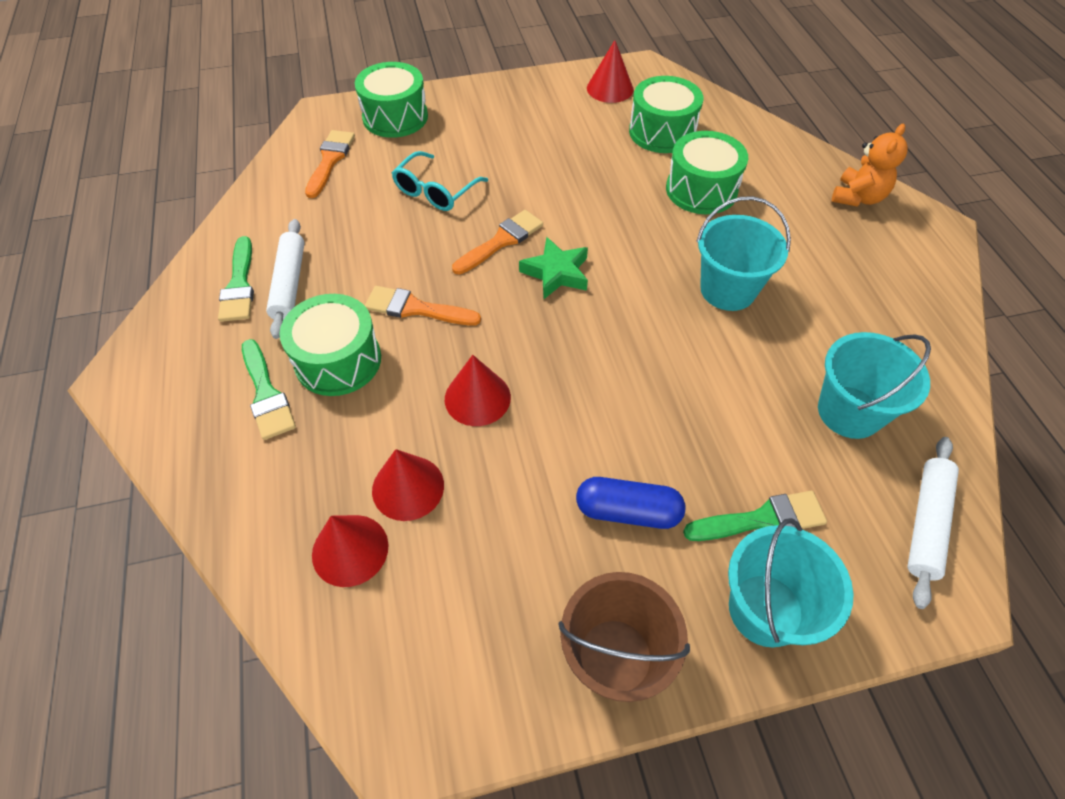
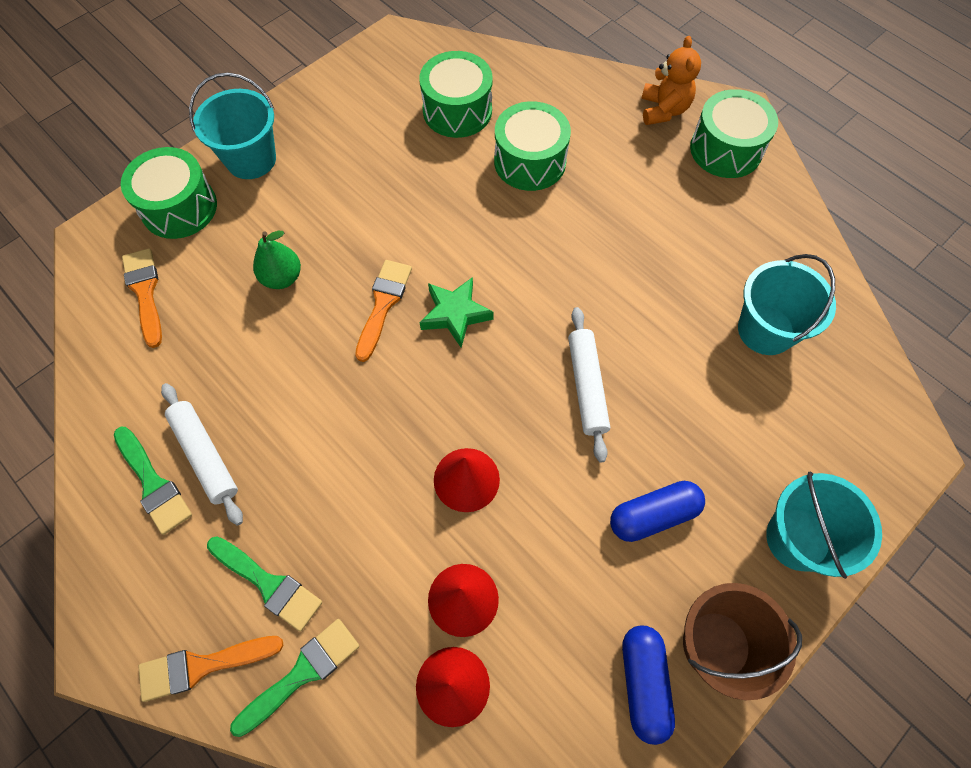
camera: 30 degrees left, 10 degrees up
green drum [279,294,381,396] -> green drum moved to [690,89,778,178]
orange brush [365,286,481,326] -> orange brush moved to [139,636,284,702]
turquoise glasses [392,151,488,211] -> green pear [253,231,301,289]
red cone [587,40,634,103] -> none
green brush [683,491,827,541] -> green brush moved to [230,619,359,737]
turquoise bucket [696,196,791,311] -> turquoise bucket moved to [189,72,276,179]
white rolling pin [908,437,959,609] -> white rolling pin moved to [568,307,610,463]
none -> blue capsule [622,625,675,745]

